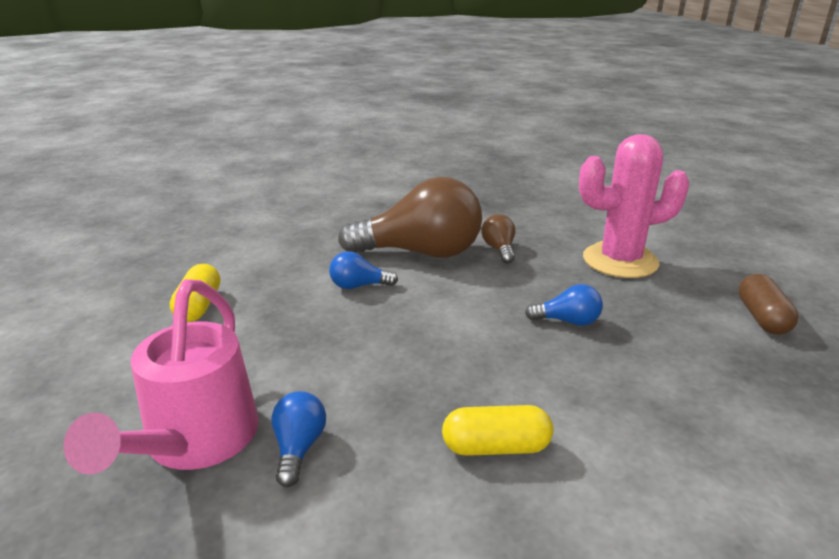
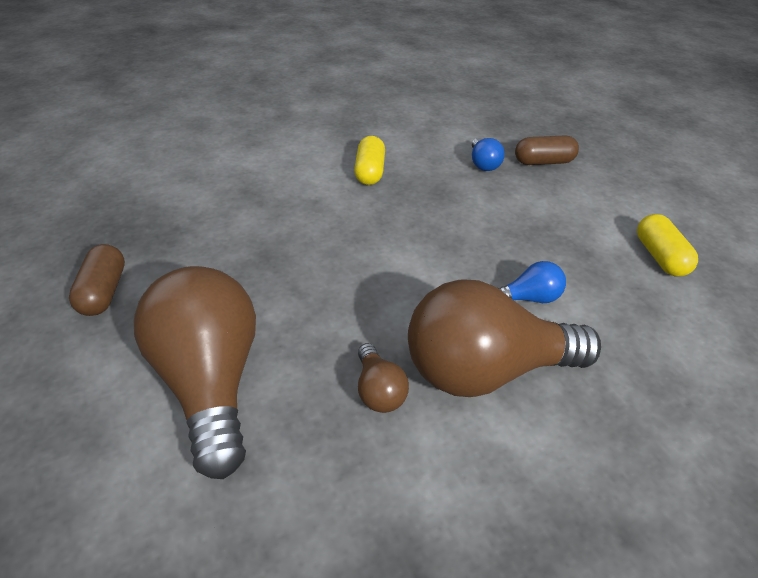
camera: 170 degrees right, 15 degrees up
pink watering can [63,279,258,474] -> brown capsule [515,135,579,165]
yellow capsule [442,405,553,456] -> yellow capsule turned 75 degrees counterclockwise [354,136,385,185]
blue light bulb [525,284,603,326] -> none
pink cactus [579,134,689,278] -> brown light bulb [134,266,256,479]

